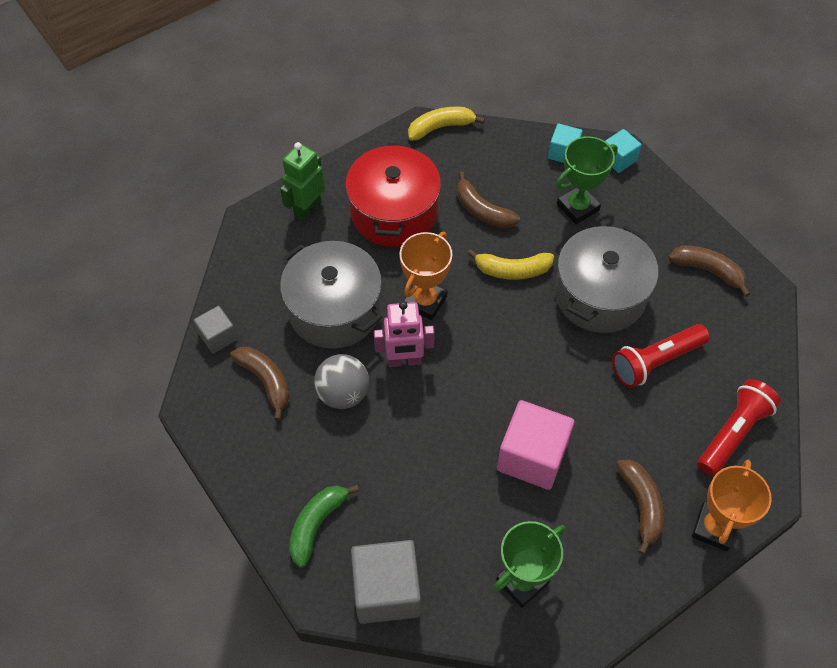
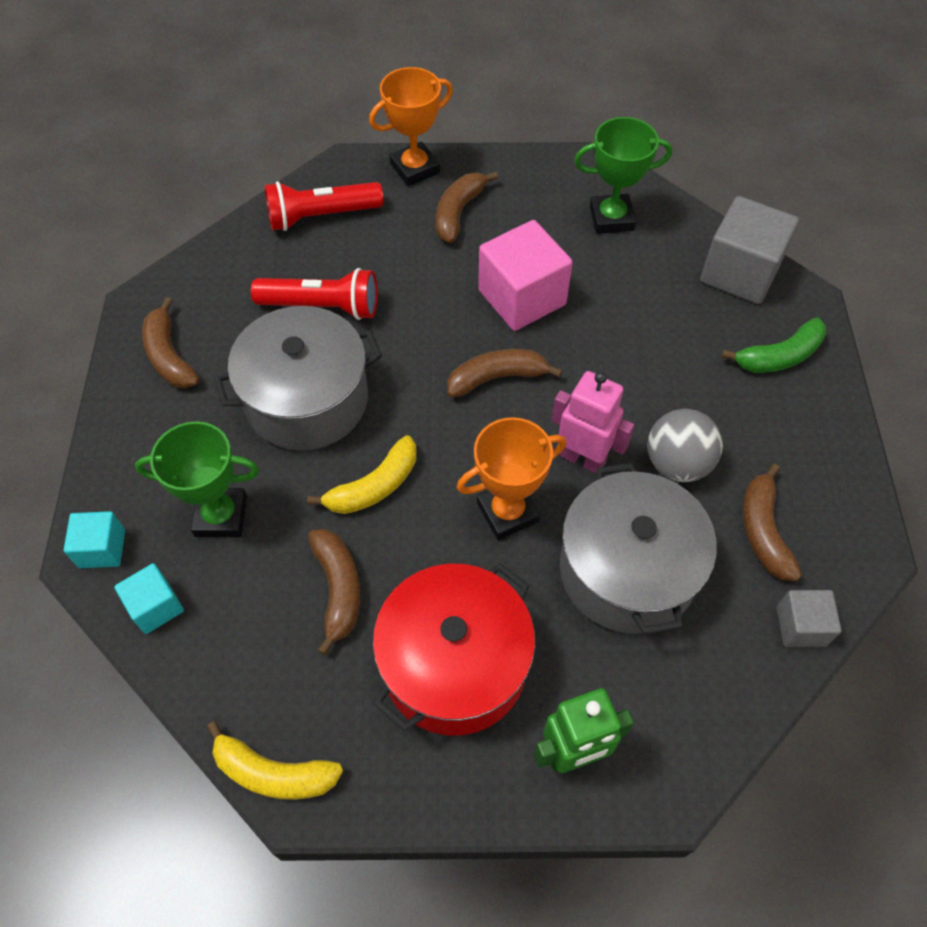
camera: 145 degrees left, 0 degrees up
yellow banana [467,249,554,280] -> yellow banana turned 105 degrees clockwise [307,436,417,514]
none -> brown banana [447,349,562,398]

